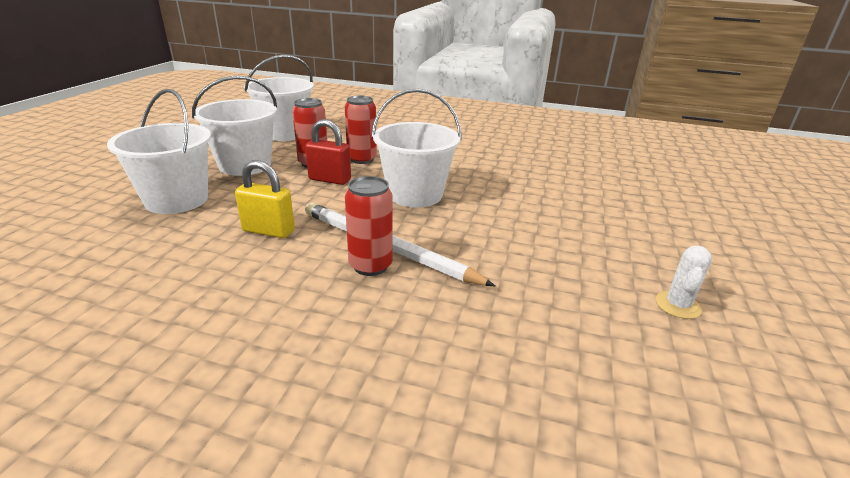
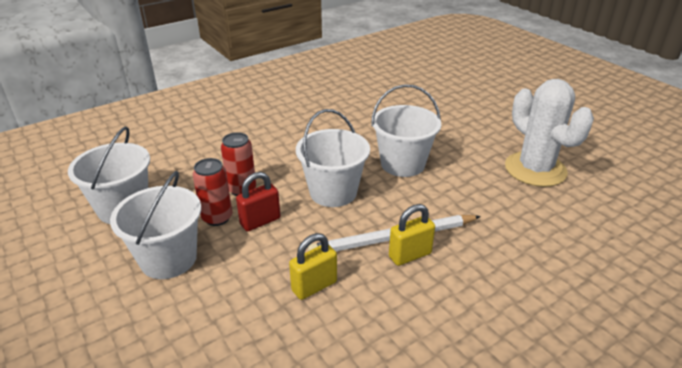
camera: 50 degrees left, 5 degrees up
white bucket [107,89,211,214] -> white bucket moved to [371,84,441,177]
red can [345,176,393,276] -> yellow padlock [389,204,435,266]
white cactus [655,246,712,319] -> white cactus [505,79,594,187], size x2.42

